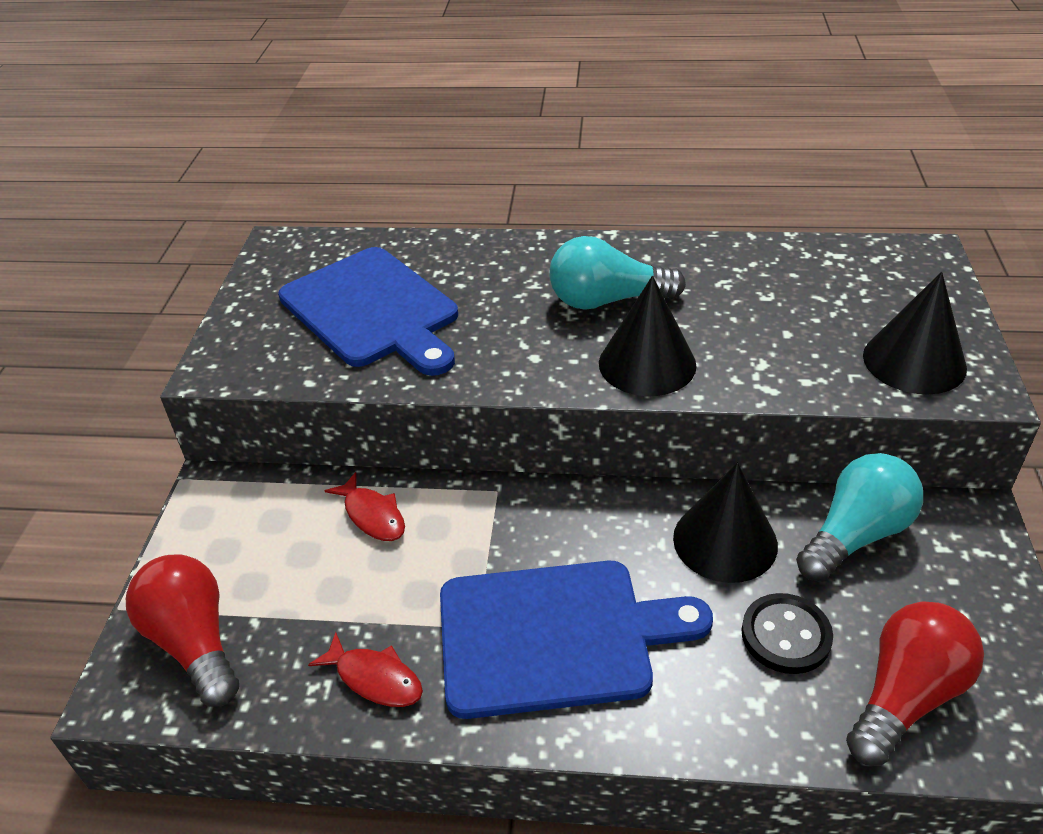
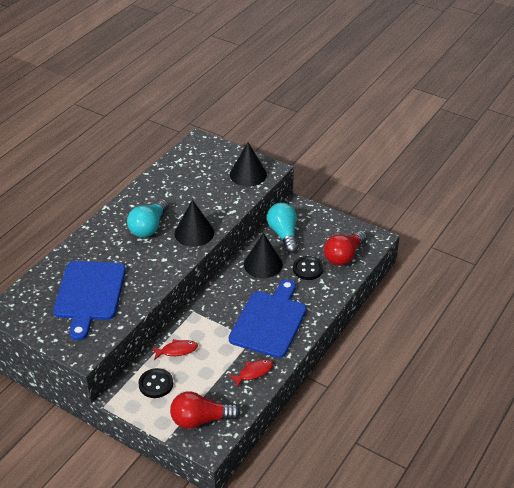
camera: 65 degrees left, 0 degrees up
blue cutting board [278,247,458,376] -> blue cutting board turned 105 degrees clockwise [53,261,126,341]
red light bulb [846,601,984,766] -> red light bulb turned 120 degrees counterclockwise [324,231,367,266]
none -> black button [138,368,173,398]

